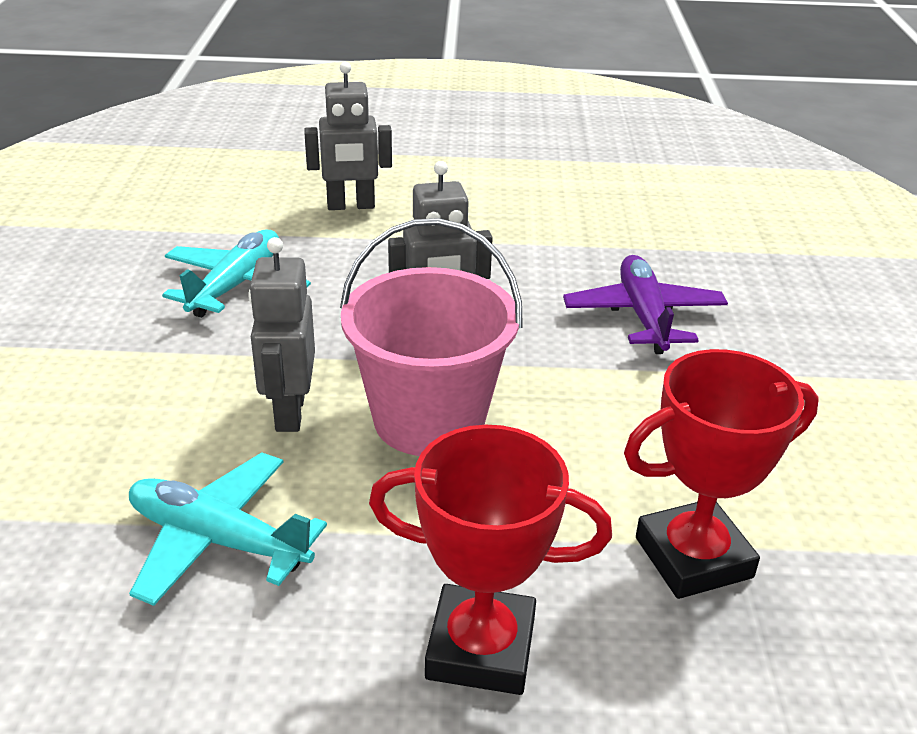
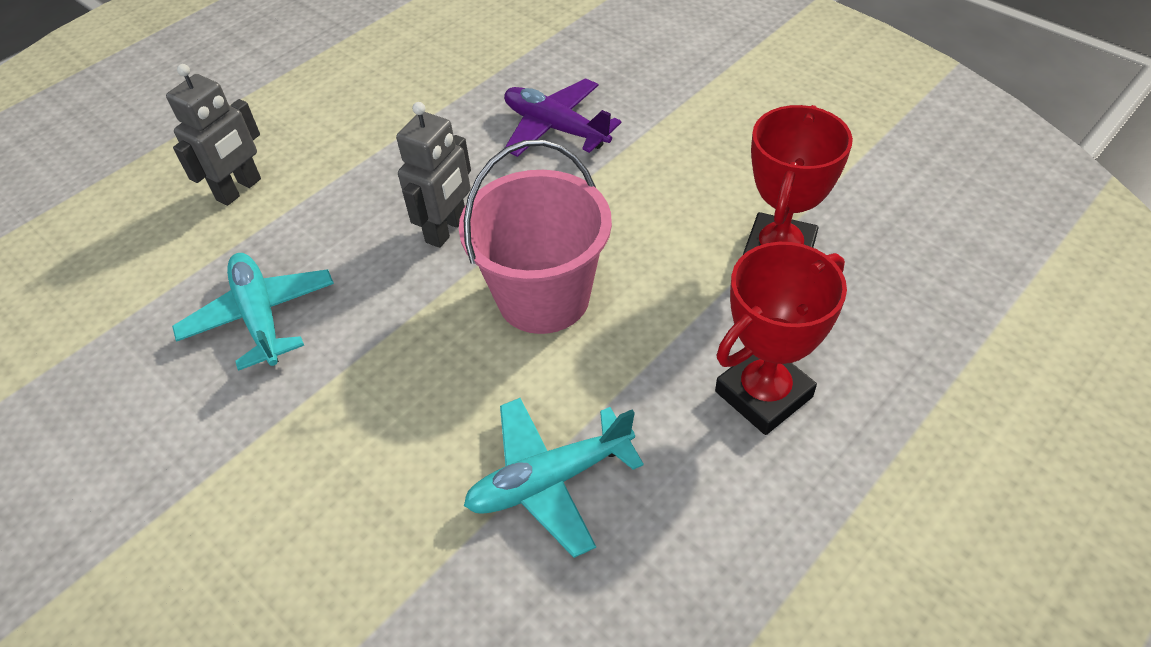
camera: 45 degrees left, 15 degrees up
grey robot [248,237,315,432] -> none

